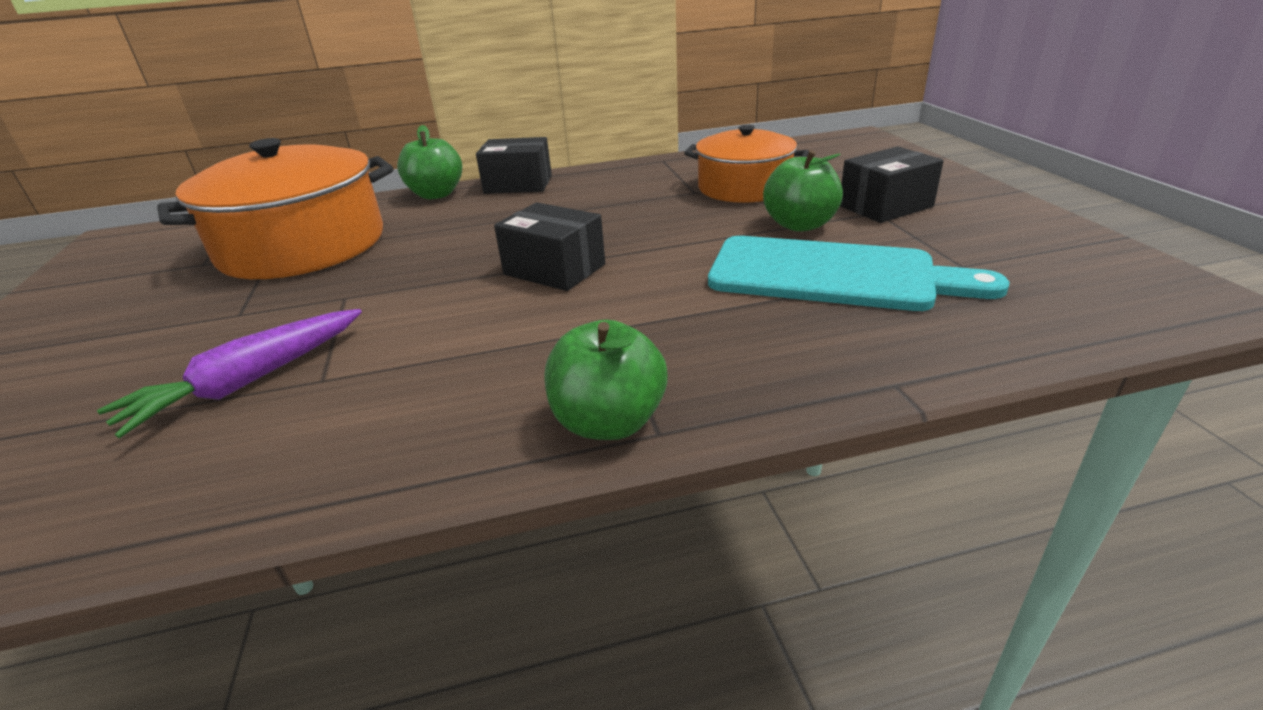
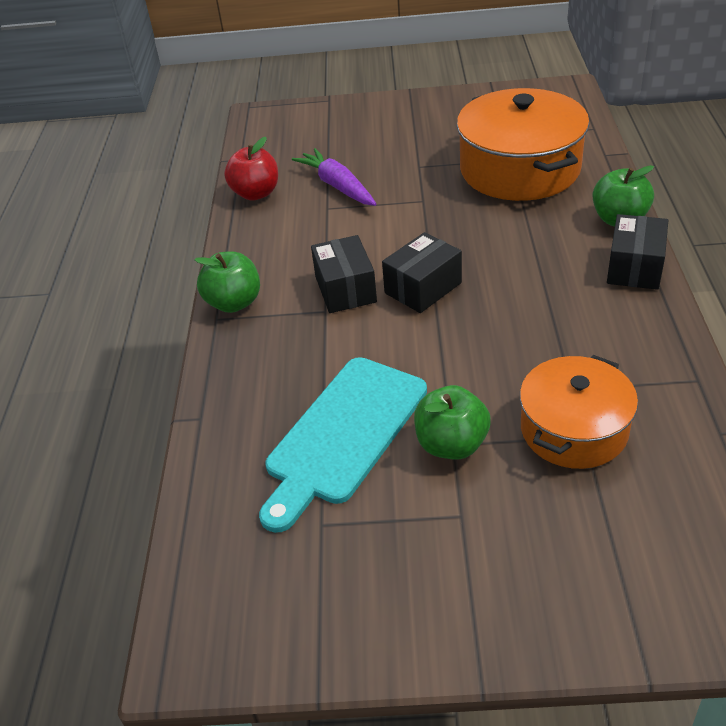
camera: 105 degrees right, 10 degrees up
black box [840,146,944,223] -> black box moved to [311,235,377,313]
none -> red apple [224,137,278,201]

